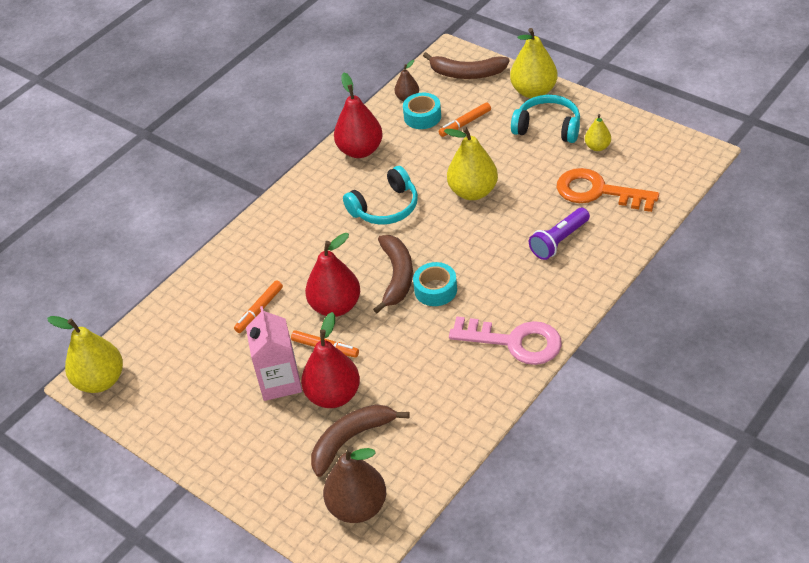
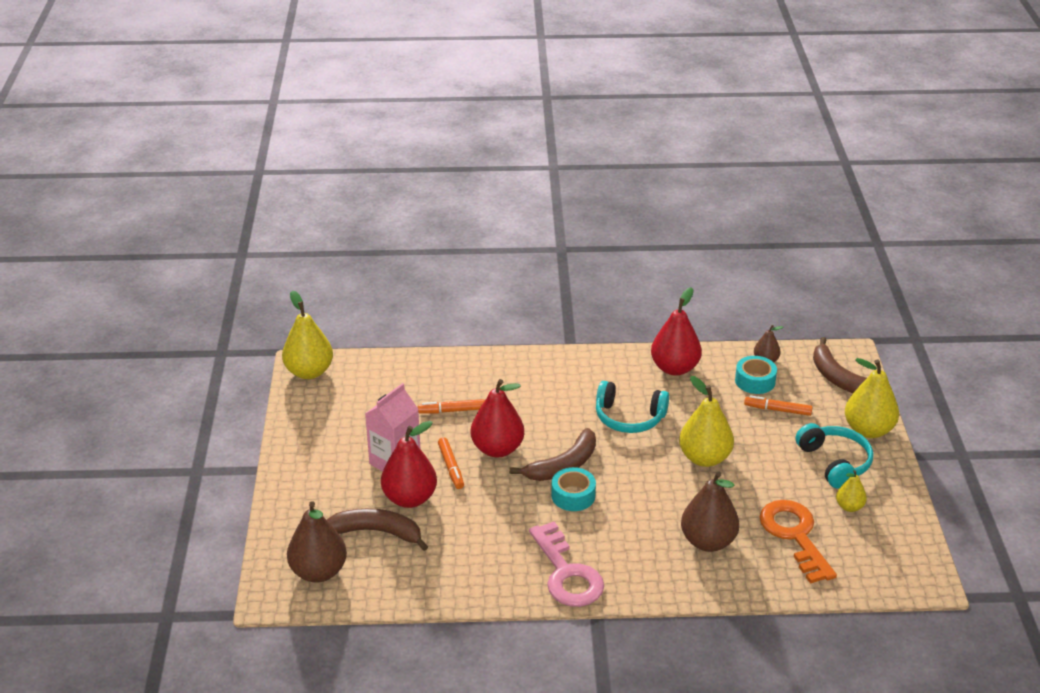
camera: 45 degrees right, 10 degrees down
purple flashlight [529,208,590,260] -> brown pear [681,471,739,552]

